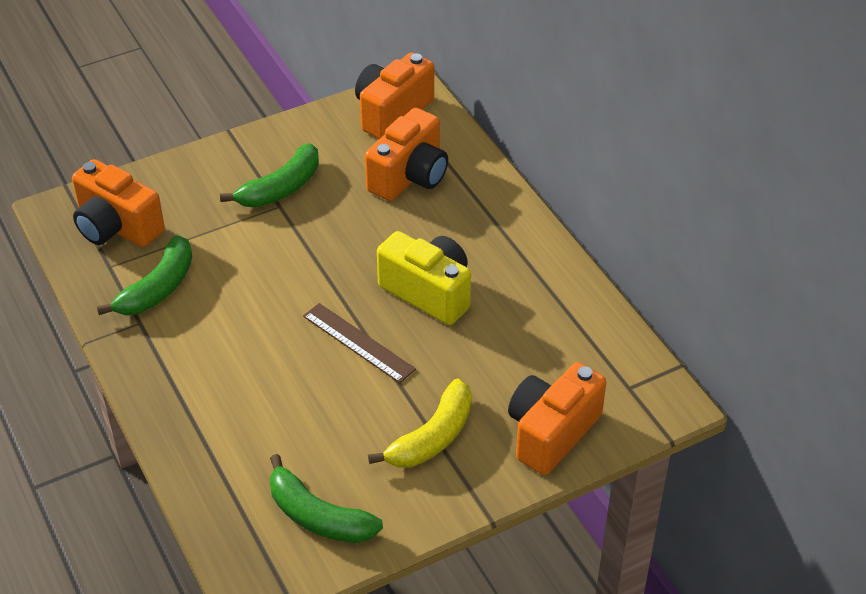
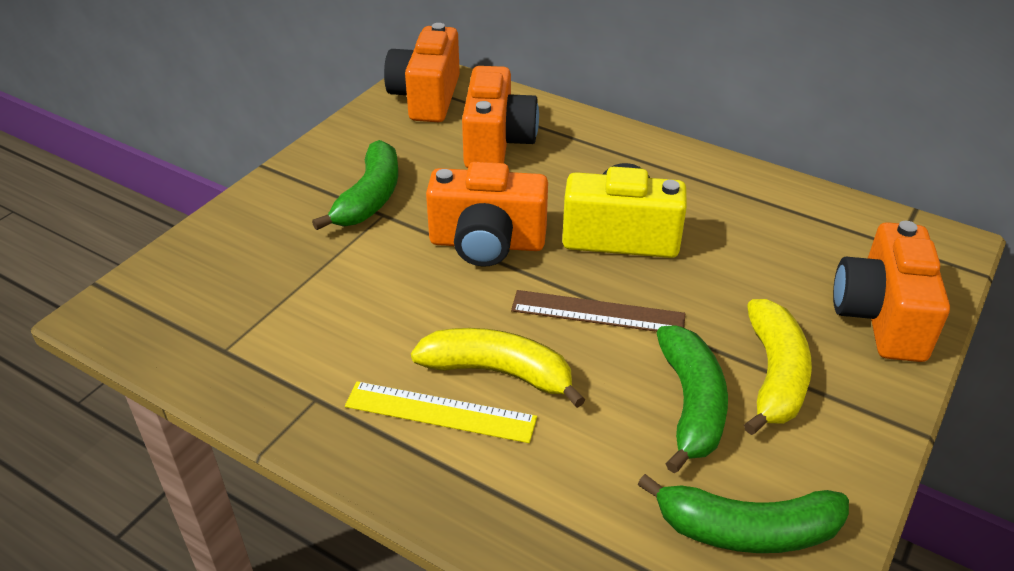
camera: 30 degrees left, 5 degrees down
orange camera [72,159,165,247] -> orange camera moved to [426,162,548,267]
green banana [97,235,192,315] -> green banana moved to [657,325,728,473]
none -> yellow ruler [345,381,537,443]
none -> yellow banana [411,328,586,408]

